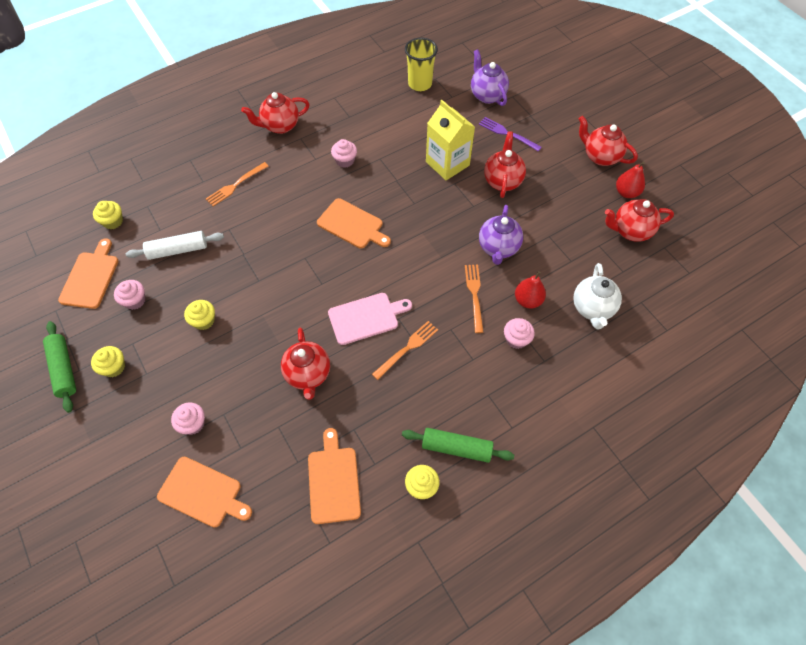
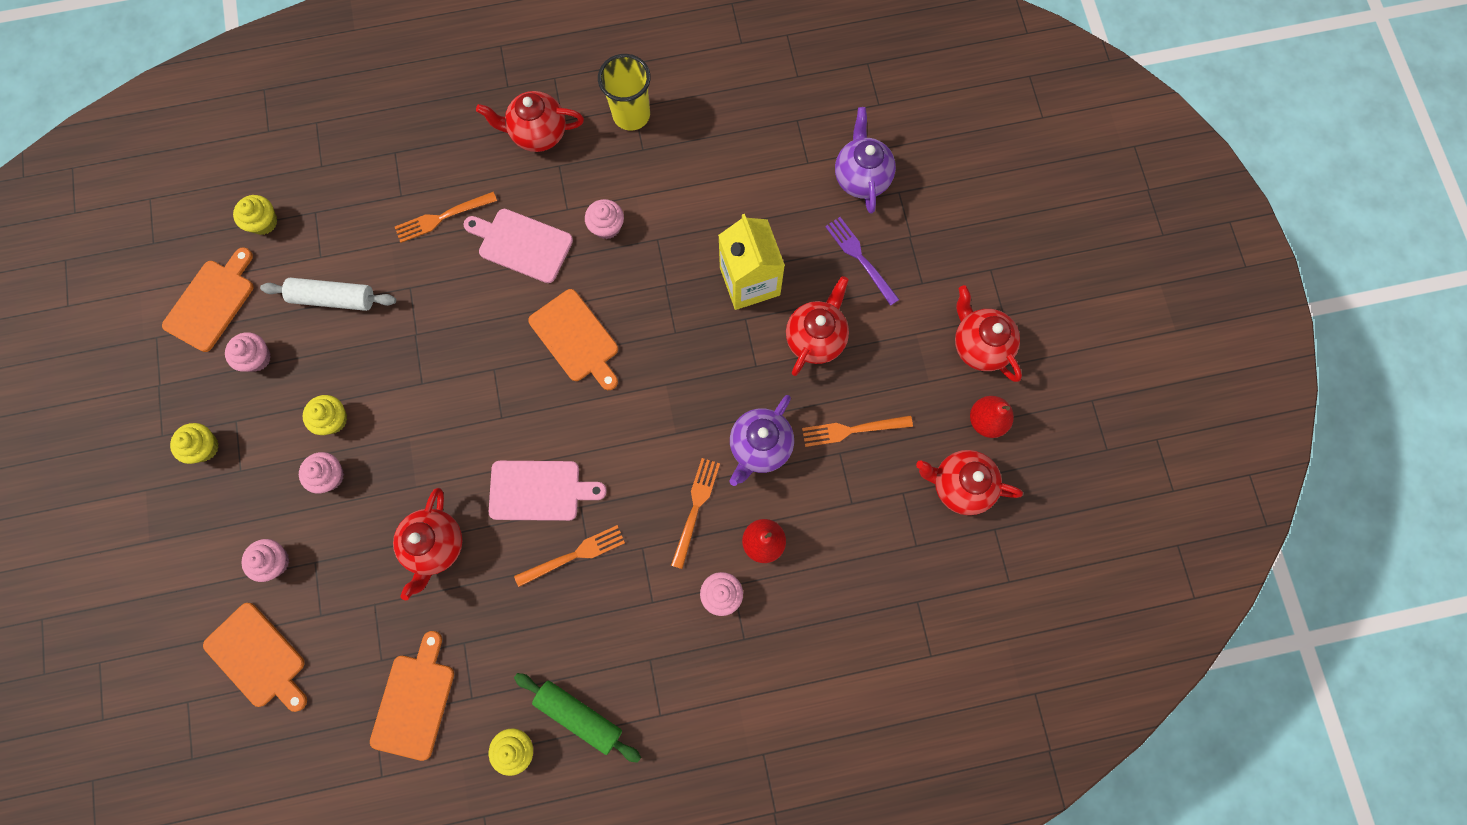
camera: 20 degrees right, 15 degrees up
green rolling pin [43,321,76,413] -> none
yellow cup [405,37,438,91] -> yellow cup moved to [598,54,651,131]
white teapot [573,263,622,329] -> none
none -> pink cupcake [299,452,344,494]
none -> pink cutting board [463,209,573,283]
none -> orange fork [802,415,913,447]

